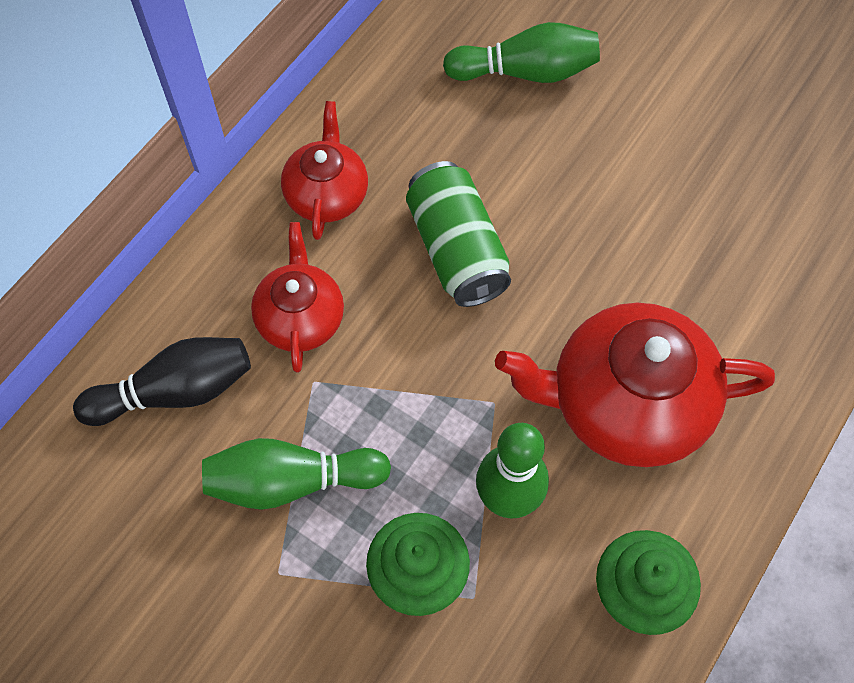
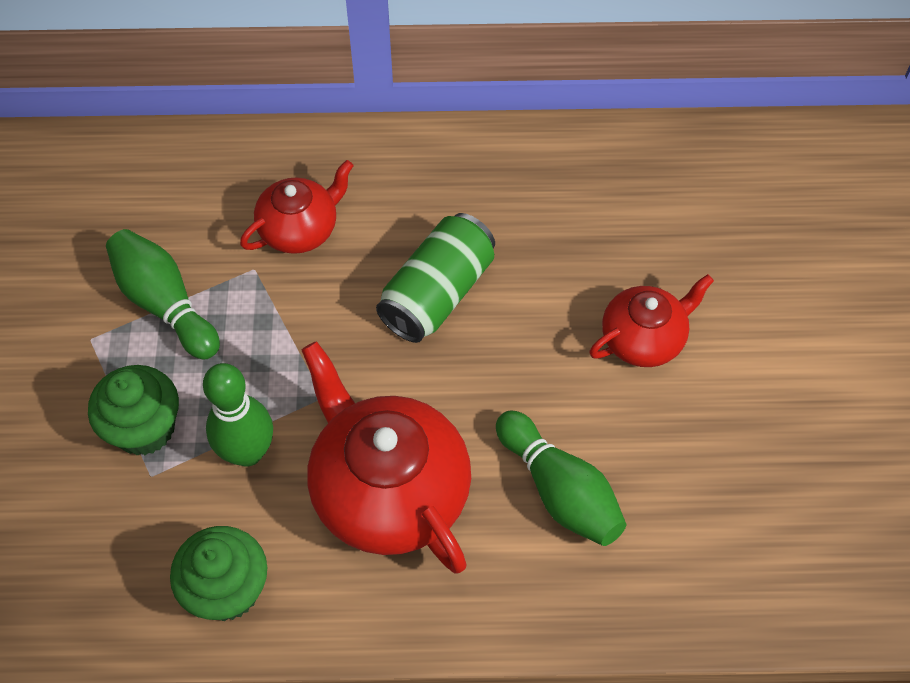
camera: 55 degrees right, 5 degrees down
black bowling pin [73,337,251,426] -> none
red teapot [281,101,368,240] -> red teapot moved to [589,274,714,367]
green bowling pin [443,22,600,83] -> green bowling pin moved to [496,410,626,546]

